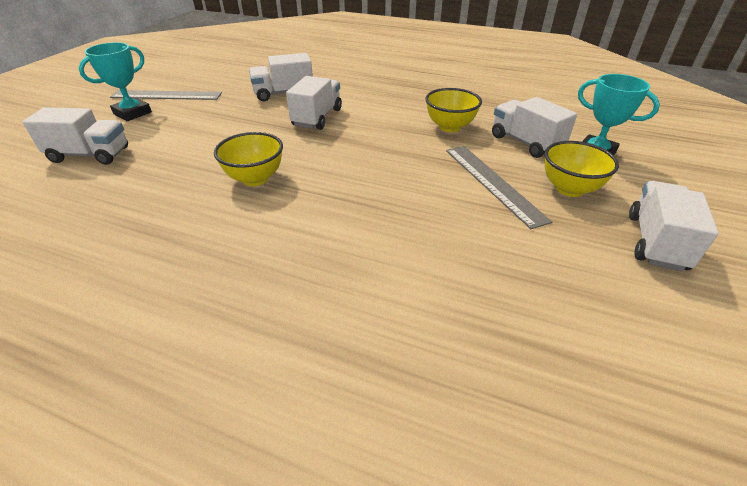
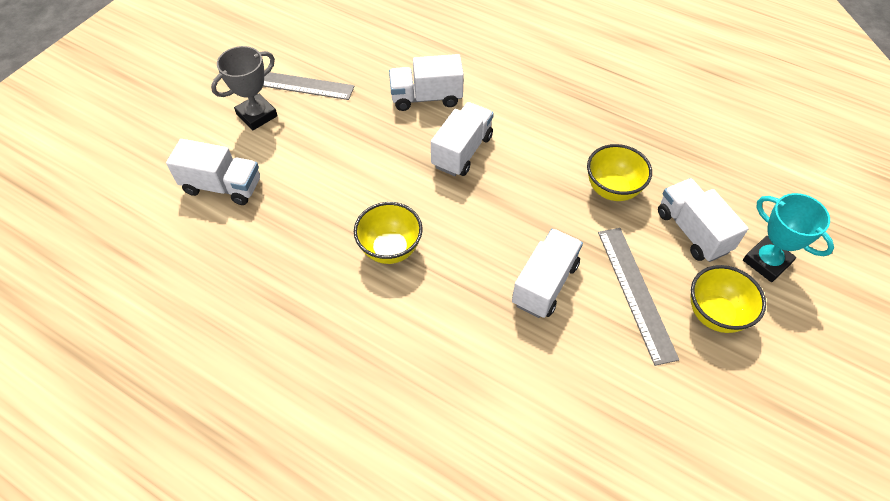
camera: 10 degrees right, 15 degrees up
turquoise trophy [79,42,152,121] -> grey trophy [211,46,278,130]
white truck [629,181,719,271] -> white truck moved to [512,229,583,318]

